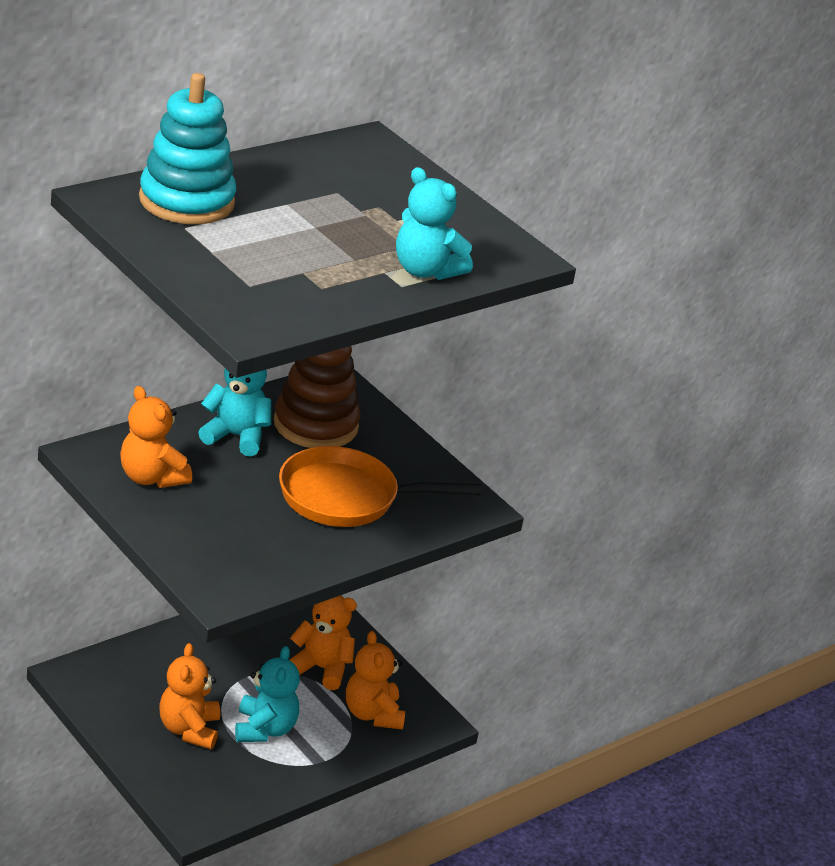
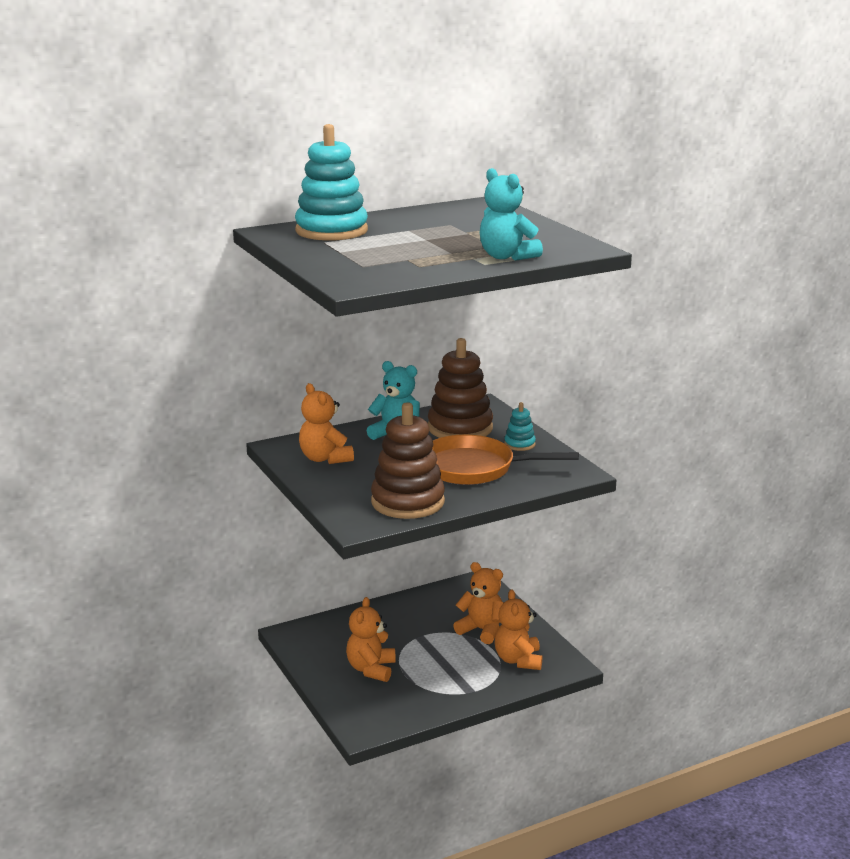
camera: 15 degrees right, 10 degrees down
turquoise teddy bear [235,646,300,742] -> none
none -> brown stacking toy [371,402,445,519]
none -> turquoise stacking toy [504,402,536,451]

